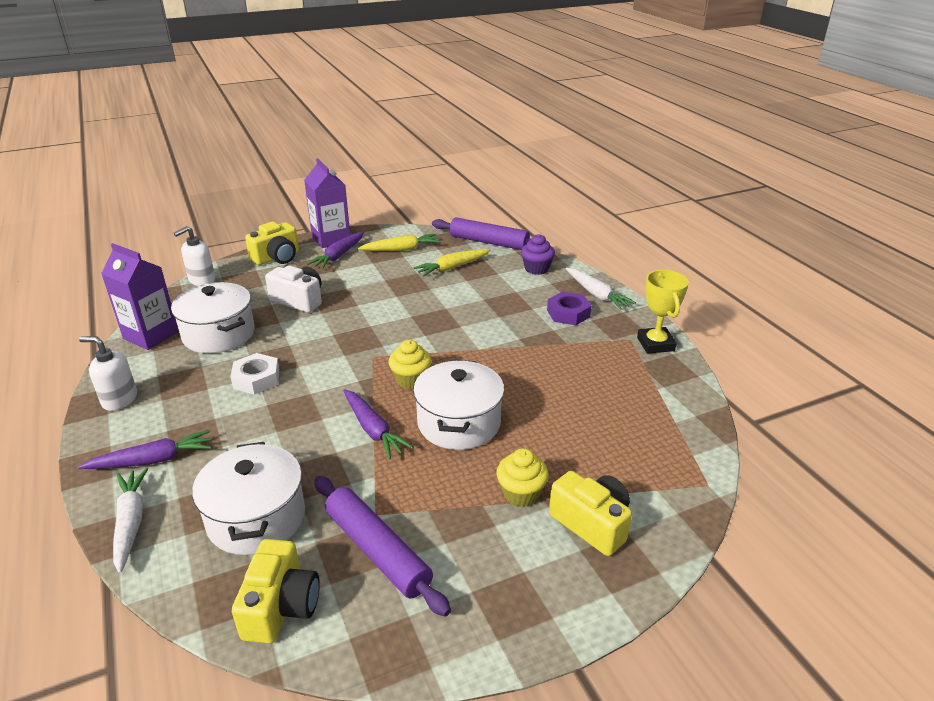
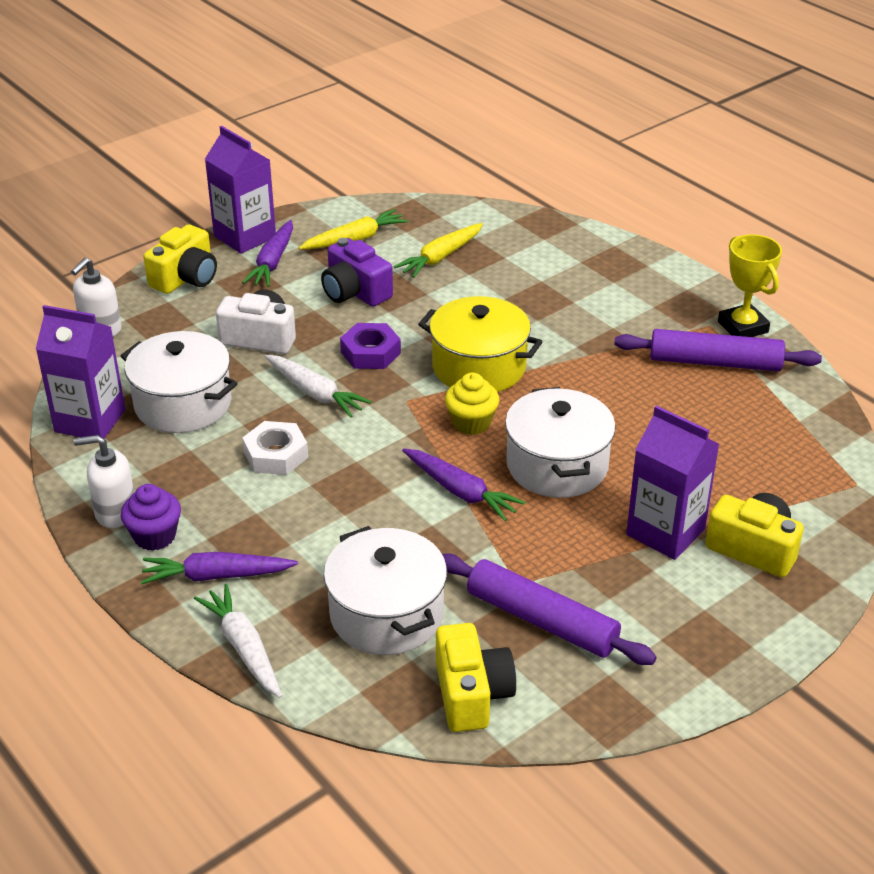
camera: 15 degrees left, 5 degrees up
purple carrot [78,430,212,469] -> purple carrot turned 150 degrees counterclockwise [141,552,298,584]
purple rolling pin [432,217,531,250] -> purple rolling pin moved to [614,329,822,371]
yellow cupcake [496,448,549,507] -> purple carton [626,406,719,560]
purple cupcake [521,234,555,275] -> purple cupcake moved to [121,484,181,551]
purple nut [547,292,592,325] -> purple nut moved to [340,323,401,369]
white carrot [566,268,636,310] -> white carrot moved to [264,355,372,418]
none -> purple camera [321,238,393,306]
none -> yellow pot [418,296,543,392]

